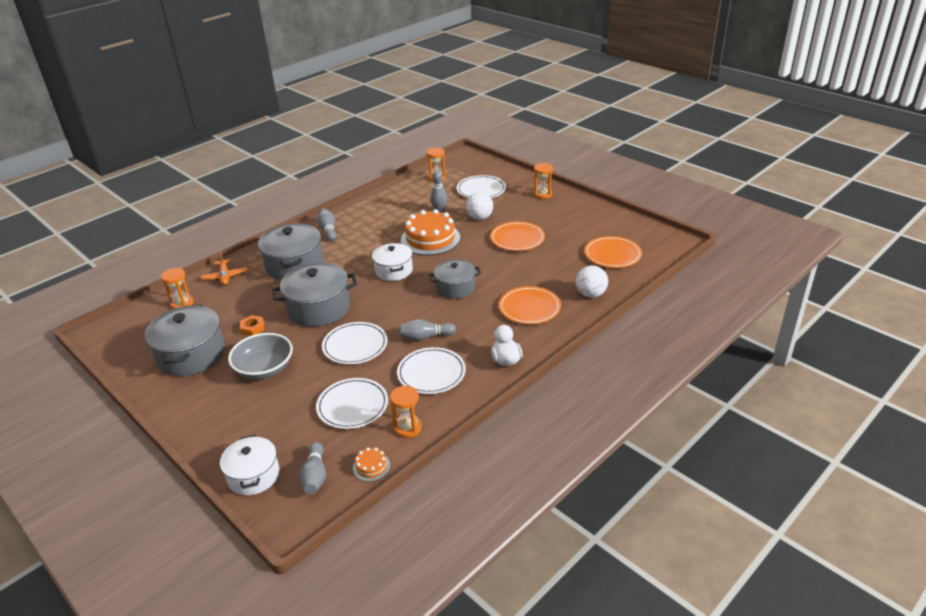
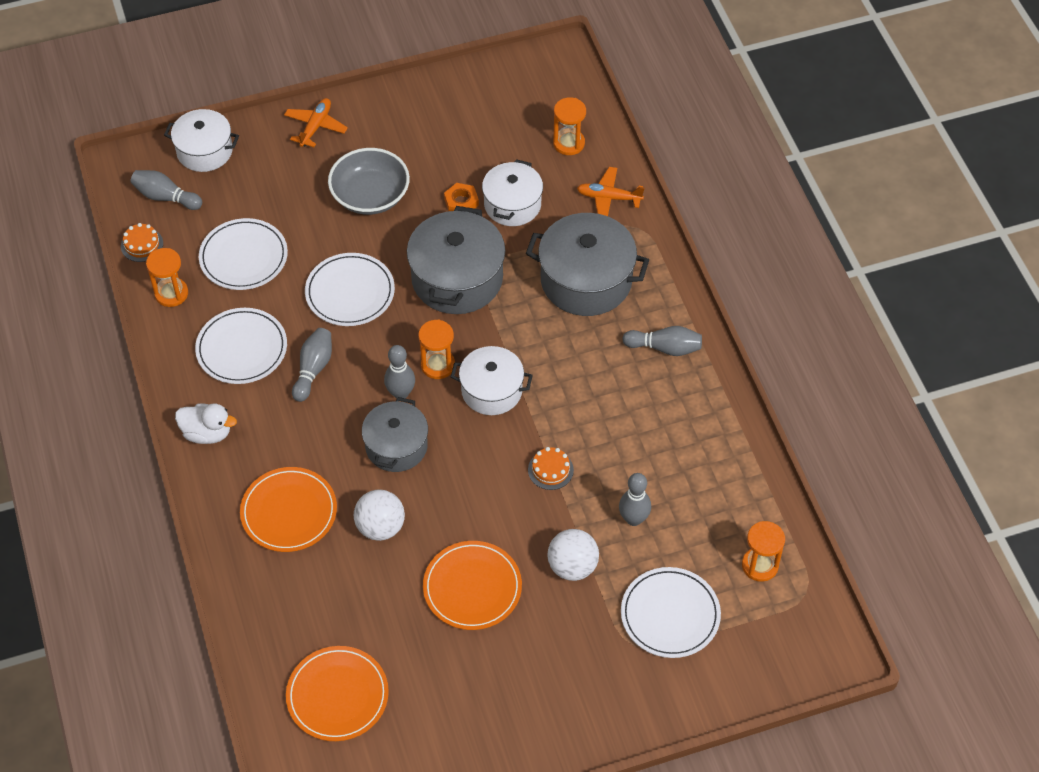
camera: 115 degrees right, 20 degrees up
grey pot [145,305,225,376] -> none
orange cake [401,209,460,255] -> orange cake [528,447,574,490], size x0.44
orange hourglass [533,163,553,199] -> orange hourglass moved to [418,319,455,379]
white ball [576,266,608,298] -> white ball moved to [354,490,405,541]
none -> orange plane [284,98,348,147]
none -> grey bowling pin [384,345,415,399]
none -> white pot [482,159,543,226]

